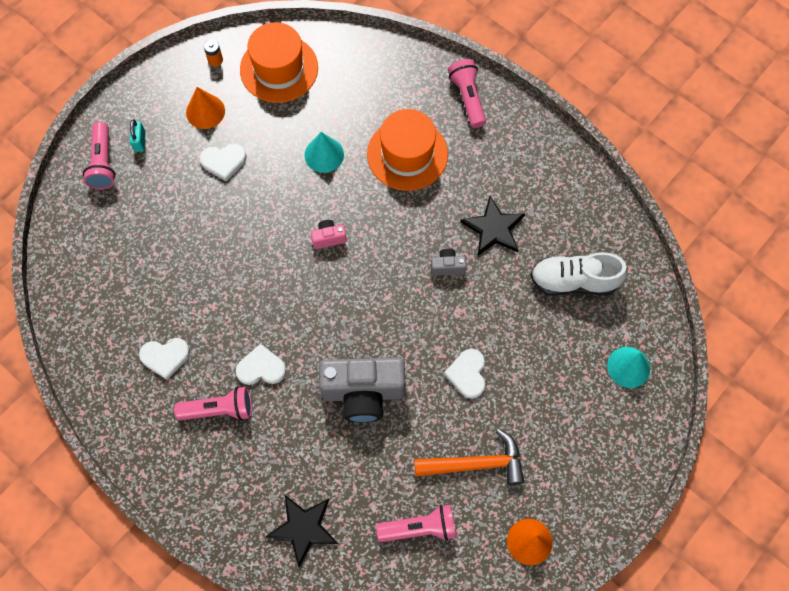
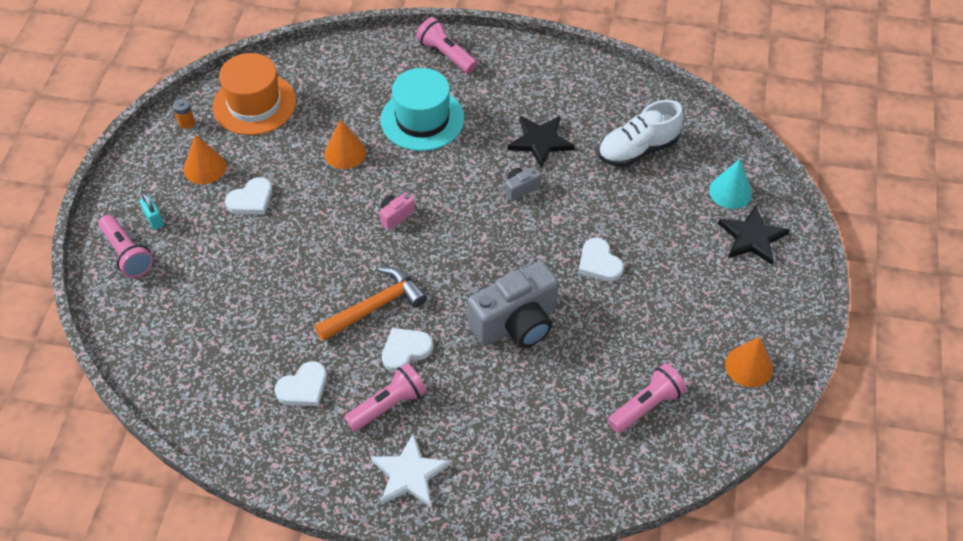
camera: 30 degrees left, 15 degrees down
black star [266,495,338,567] -> black star moved to [718,205,790,265]
turquoise cone [304,132,344,173] -> orange cone [324,119,366,169]
orange hat [367,109,448,191] -> turquoise hat [381,68,464,151]
orange hammer [414,429,524,485] -> orange hammer moved to [315,267,427,342]
none -> white star [371,433,451,508]

